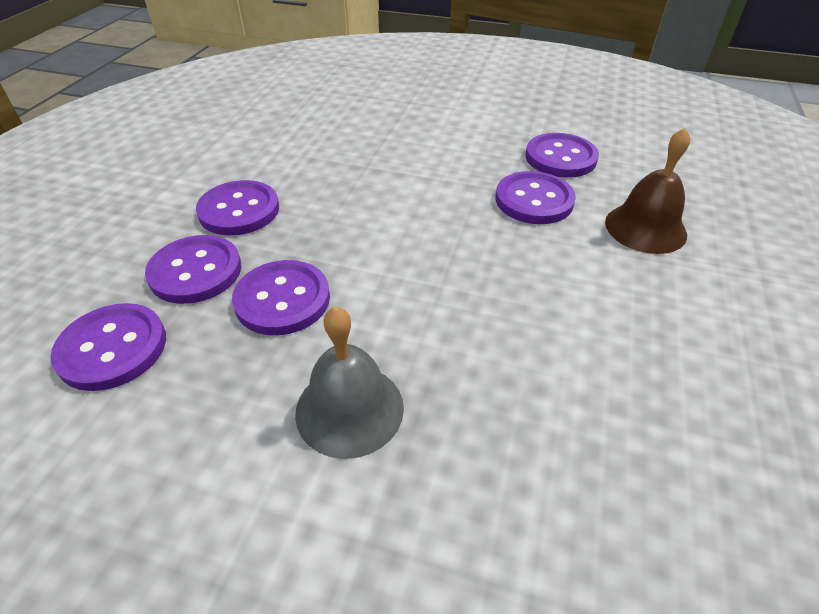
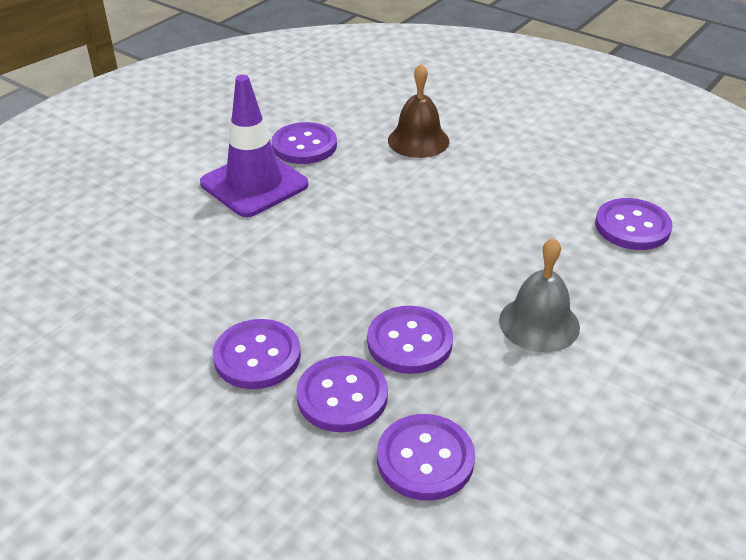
camera: 70 degrees left, 5 degrees down
purple button [496,171,576,224] -> purple button moved to [595,198,672,250]
none -> purple traffic cone [200,75,308,217]

